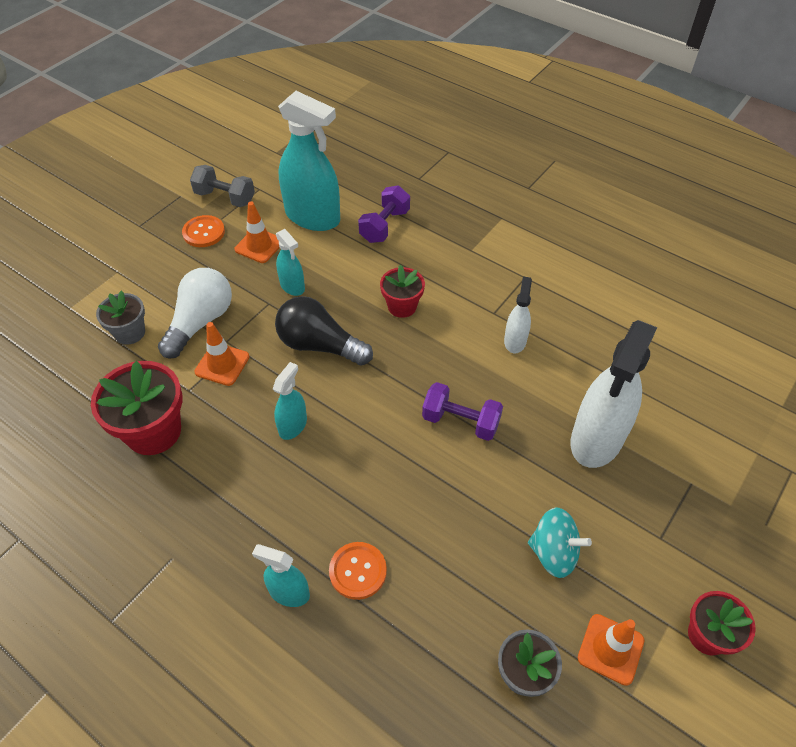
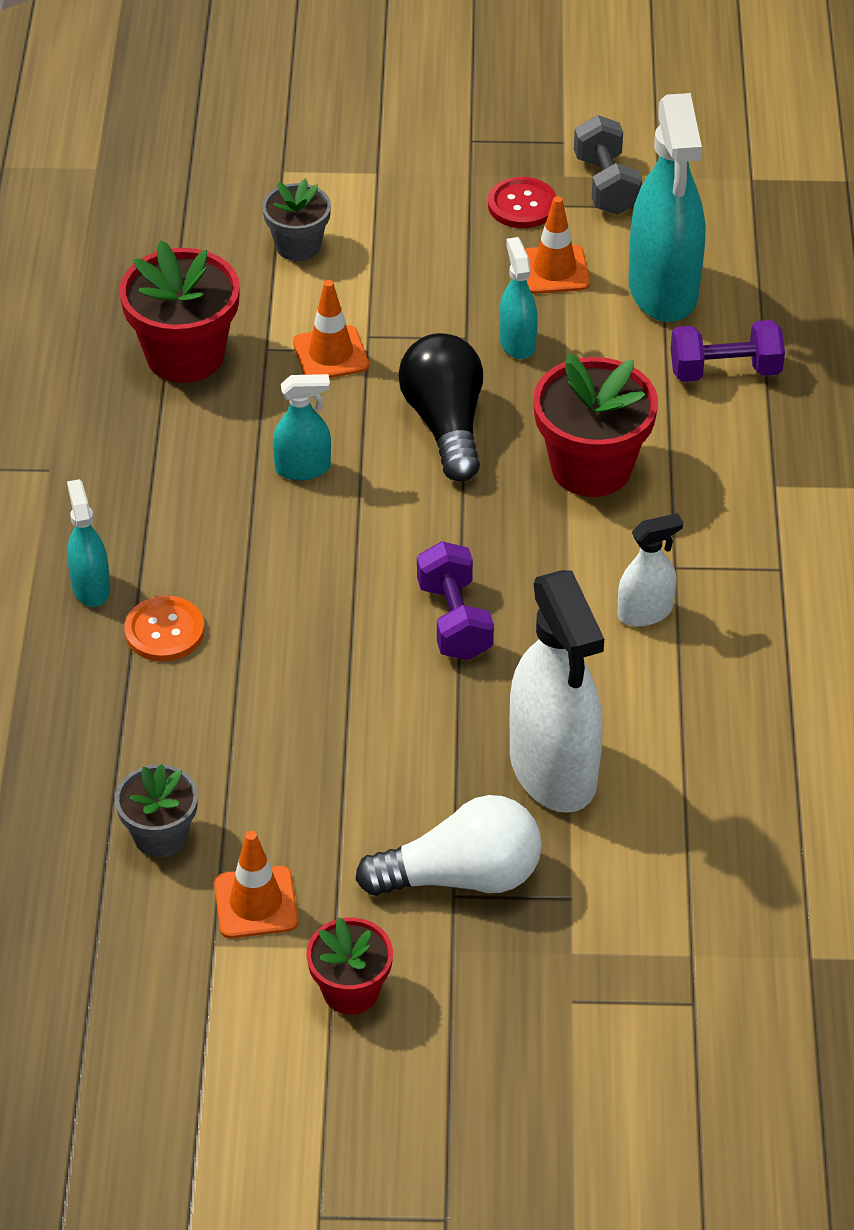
camera: 55 degrees right, 5 degrees down
white light bulb [158,268,232,358] -> white light bulb moved to [355,795,542,896]
orange button [182,215,225,247] -> red button [488,177,556,228]
turquoise spray bottle [276,229,305,296] -> turquoise spray bottle turned 150 degrees clockwise [499,237,538,359]
red flower pot [380,265,425,318] -> red flower pot [533,353,658,497], size x1.67
turquoise spinning top [528,508,592,578] -> none
white spray bottle [571,320,657,468] -> white spray bottle turned 105 degrees counterclockwise [509,570,604,813]

